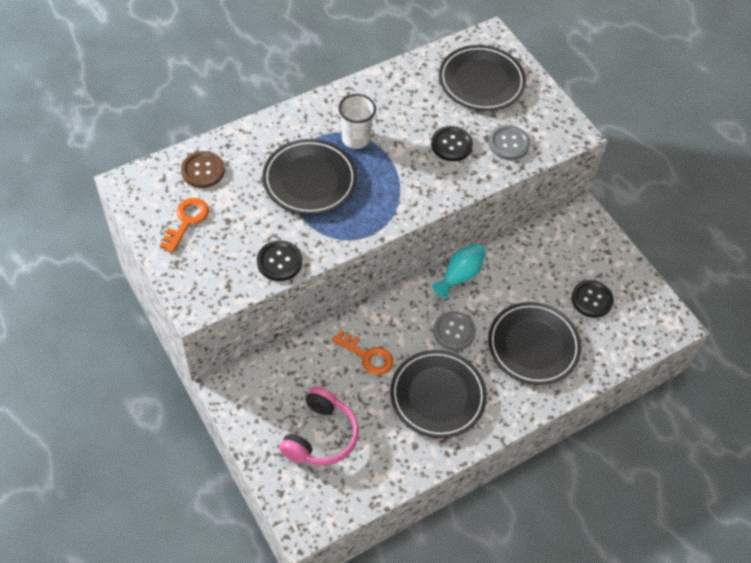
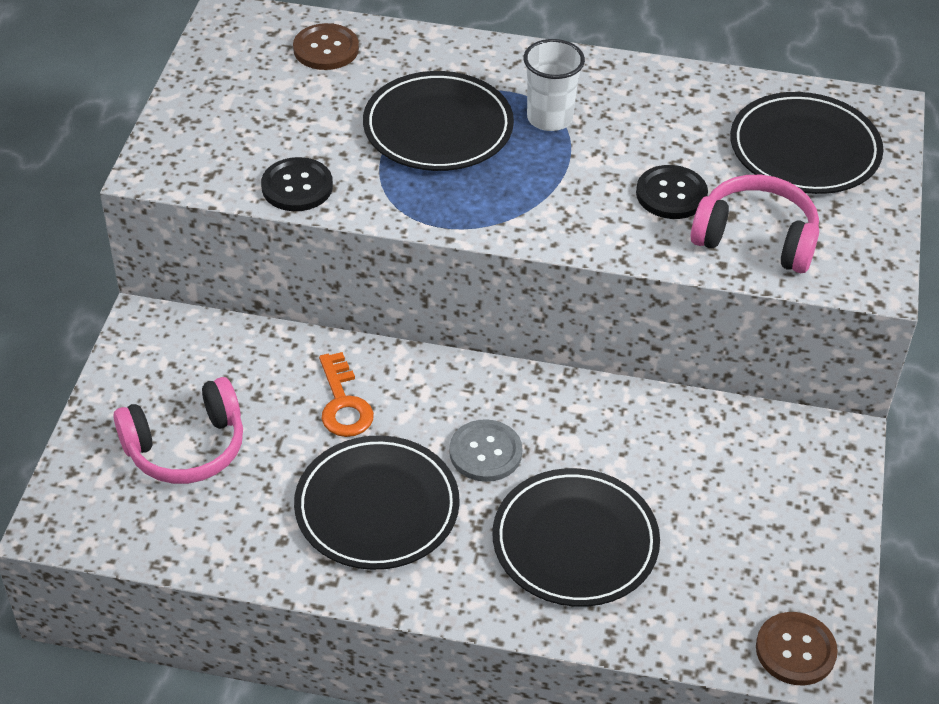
camera: 45 degrees right, 10 degrees down
orange key [160,198,209,253] -> none
turquoise vase [432,243,486,298] -> none
grey button [489,125,530,160] -> pink headphones [691,175,819,273]
black button [572,280,614,318] -> none
none -> brown button [756,612,838,685]

